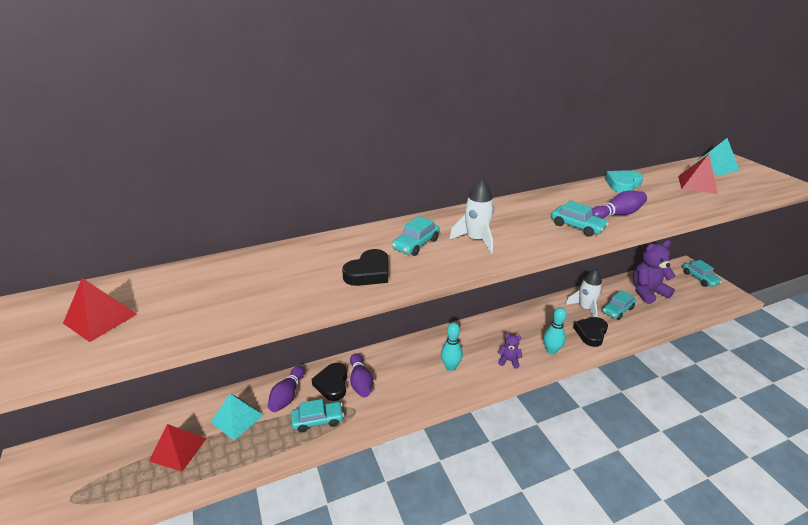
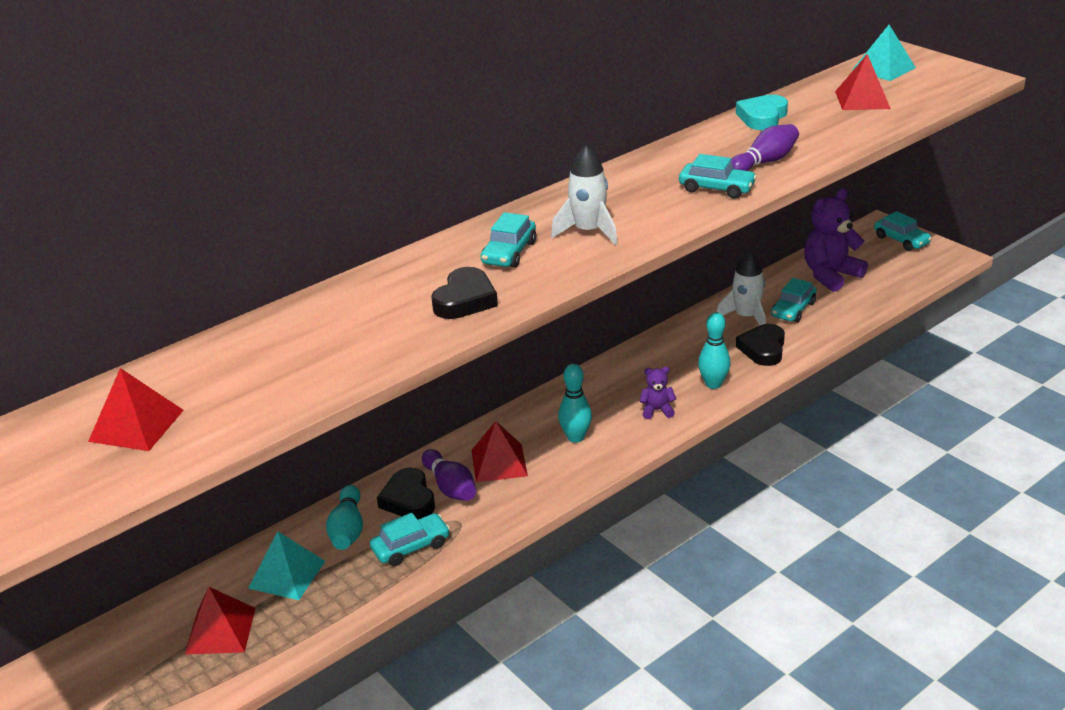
camera: 15 degrees left, 0 degrees up
purple bowling pin [268,366,305,412] -> turquoise bowling pin [326,485,363,550]
none -> red pyramid [471,421,528,483]

